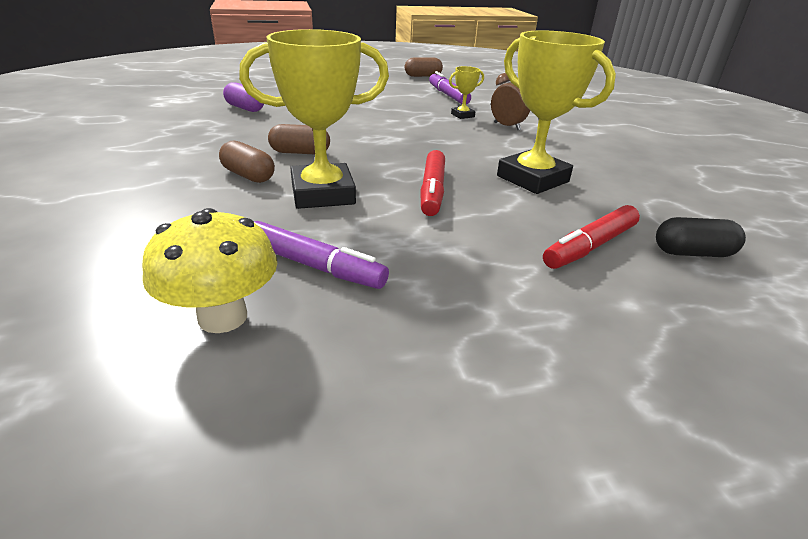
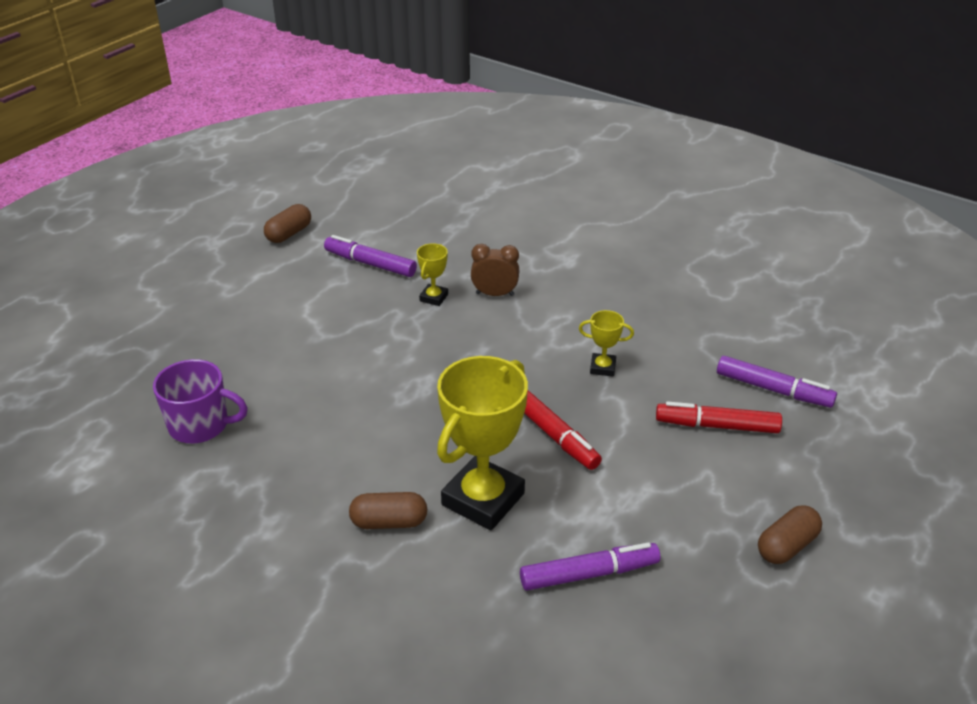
camera: 40 degrees left, 5 degrees up
yellow mushroom [142,208,277,333] -> none
purple capsule [223,82,264,112] -> purple mug [153,359,248,443]
brown capsule [268,124,330,154] -> brown capsule moved to [758,505,822,564]
yellow trophy [497,30,616,194] -> yellow trophy [579,310,634,377], size x0.45
red marker [543,205,640,269] -> red marker turned 90 degrees clockwise [656,401,782,433]
black capsule [656,217,746,257] -> purple marker [717,356,837,408]

